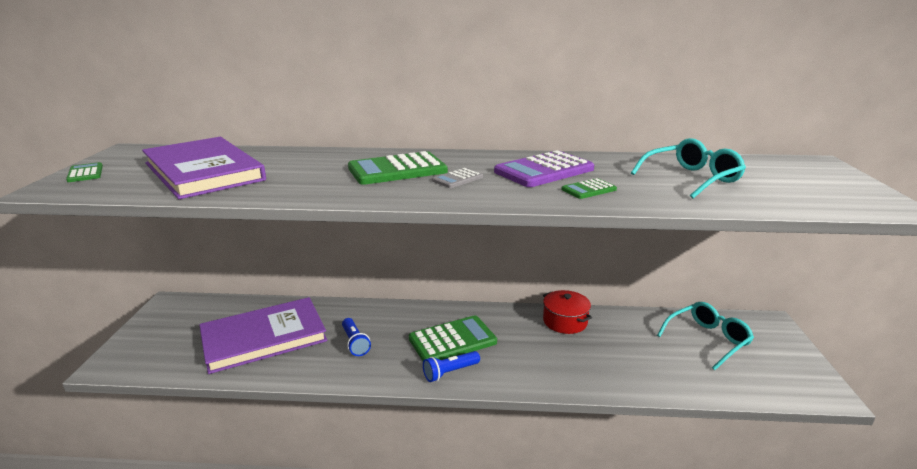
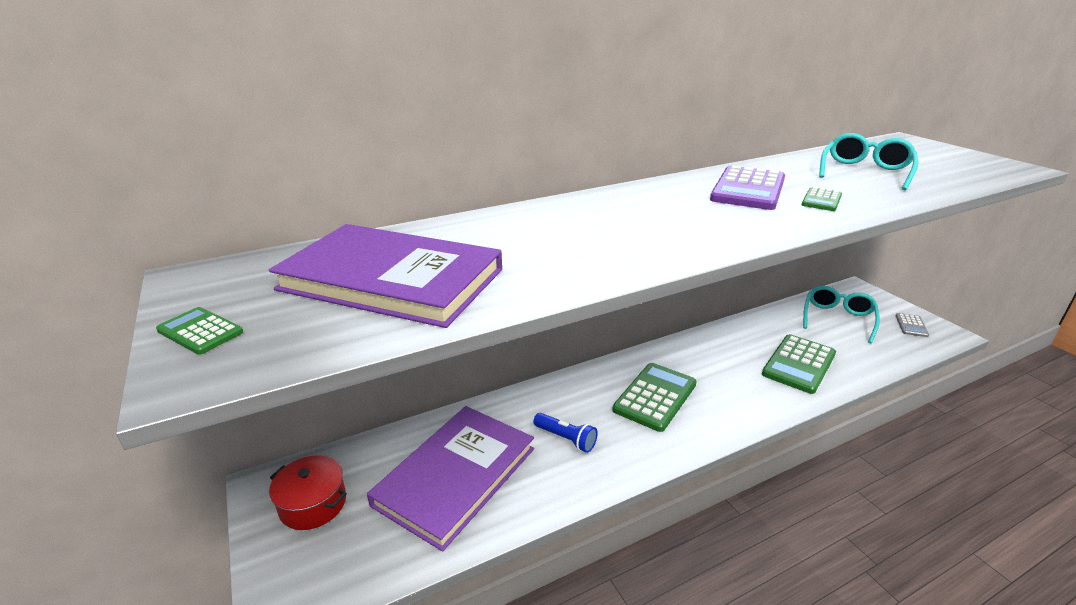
camera: 30 degrees left, 5 degrees up
green calculator [348,151,448,185] -> green calculator moved to [762,334,836,394]
blue flashlight [423,351,480,382] -> none
grey calculator [432,168,483,188] -> grey calculator moved to [895,313,929,337]
red pot [543,290,592,334] -> red pot moved to [269,455,347,530]

